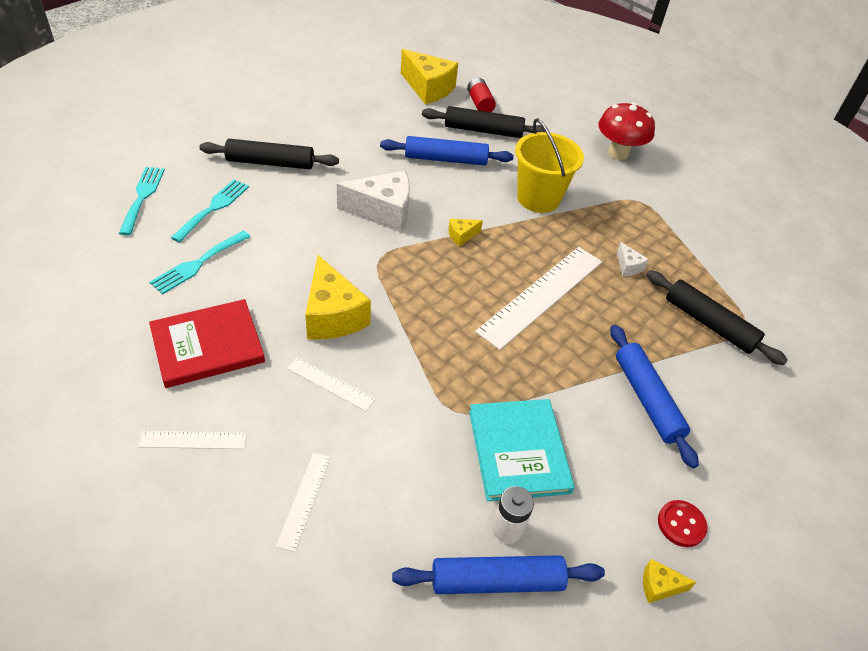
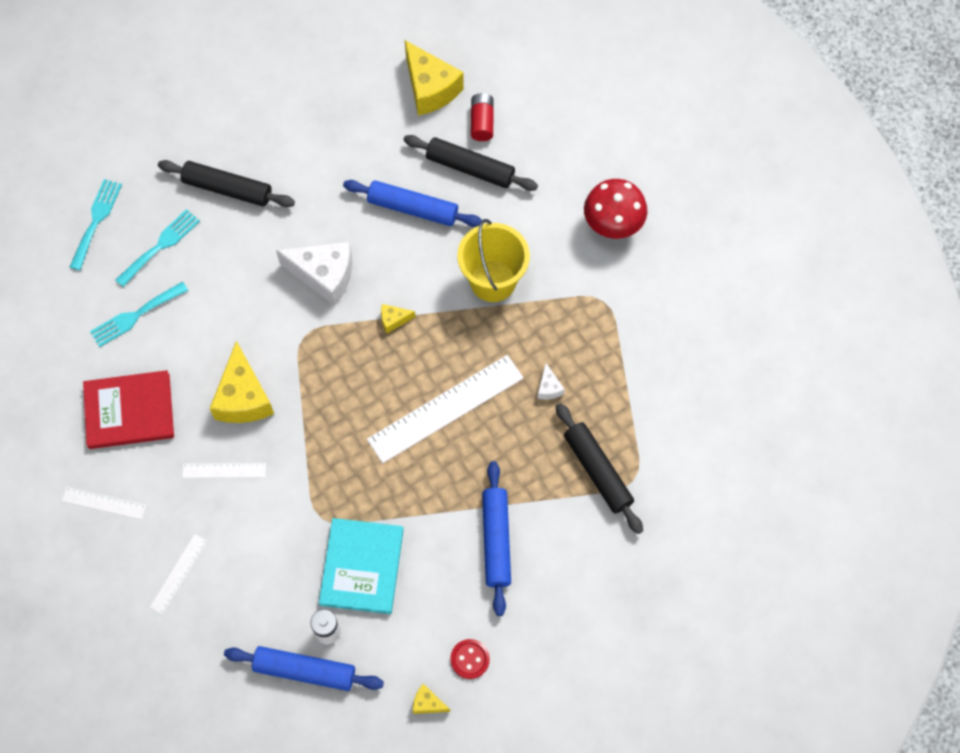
camera: 20 degrees right, 20 degrees up
white ruler [287,357,376,411] -> white ruler turned 45 degrees counterclockwise [182,463,266,478]

